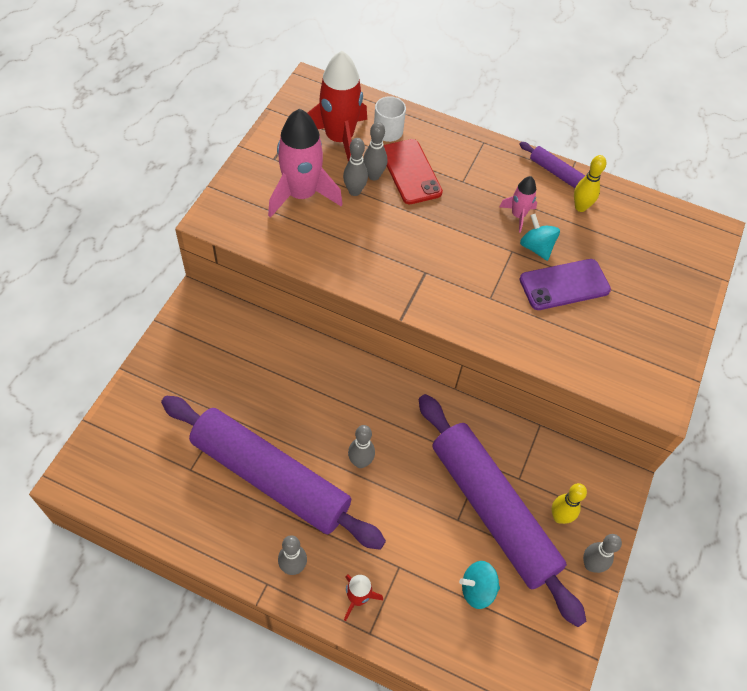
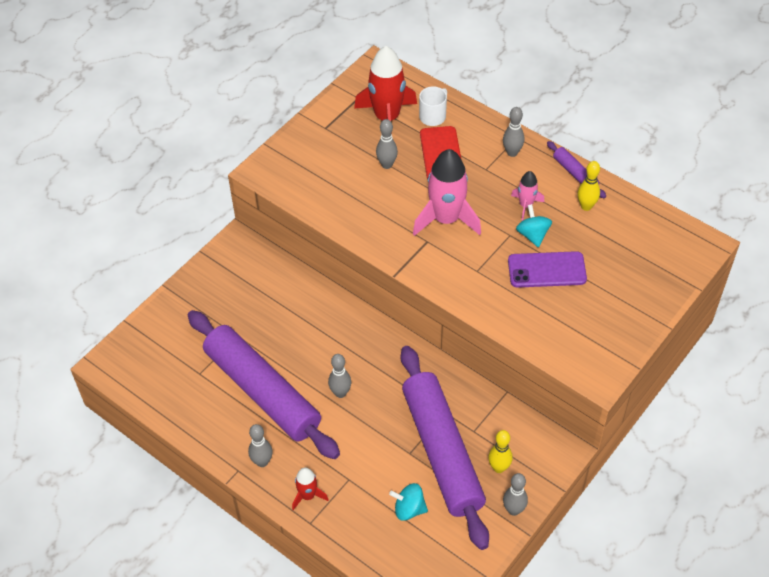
camera: 20 degrees right, 5 degrees down
pink rocket [268,109,343,218] -> pink rocket moved to [413,149,481,236]
grey bowling pin [363,122,387,180] -> grey bowling pin moved to [503,107,524,157]

